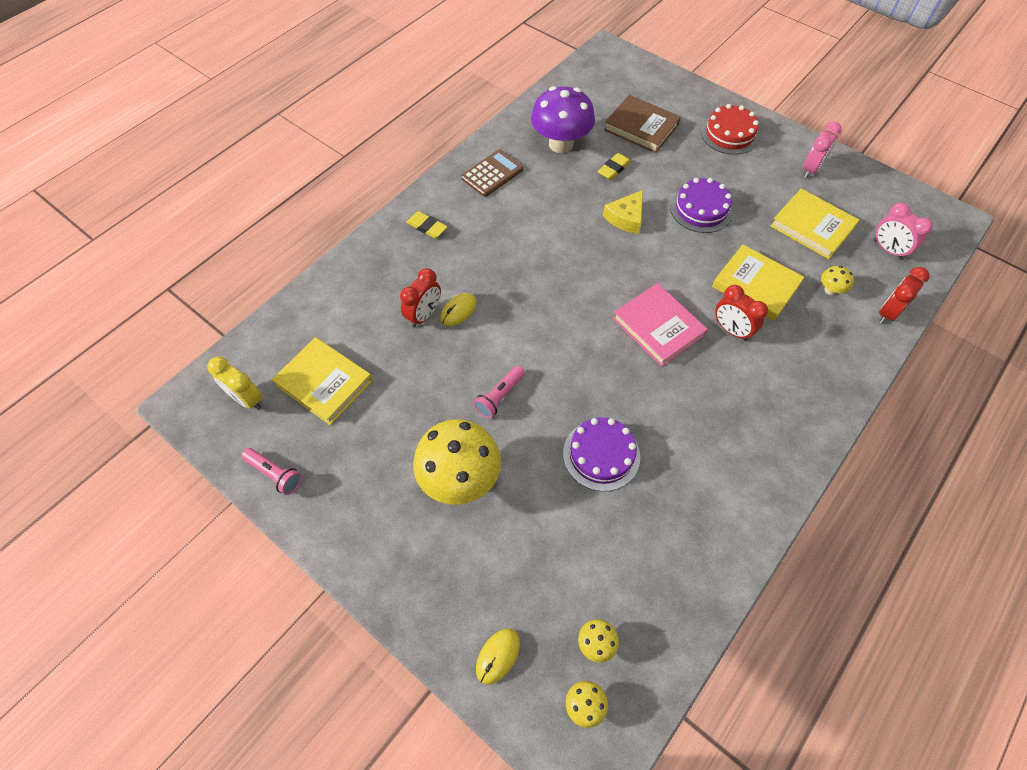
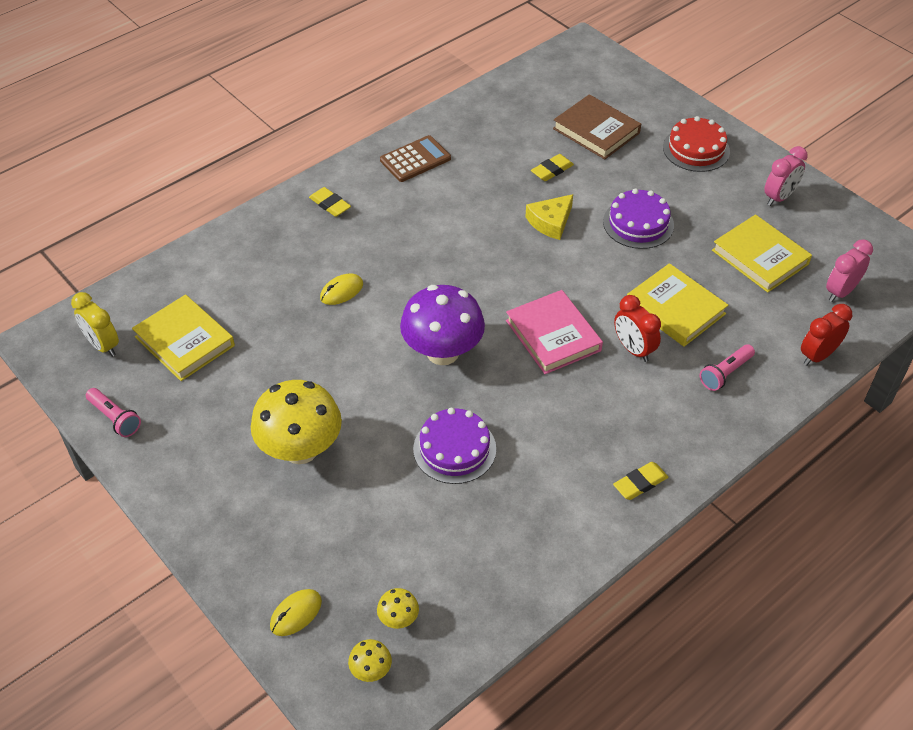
camera: 10 degrees right, 10 degrees down
red clock [400,268,441,328] -> none
pink flashlight [473,366,525,418] -> pink flashlight moved to [700,344,755,391]
purple mushroom [531,86,595,153] -> purple mushroom moved to [400,285,485,365]
yellow mushroom [821,266,854,295] -> none
pink clock [874,203,933,260] -> pink clock turned 75 degrees clockwise [826,239,873,302]
none -> yellow eraser [613,462,668,500]

